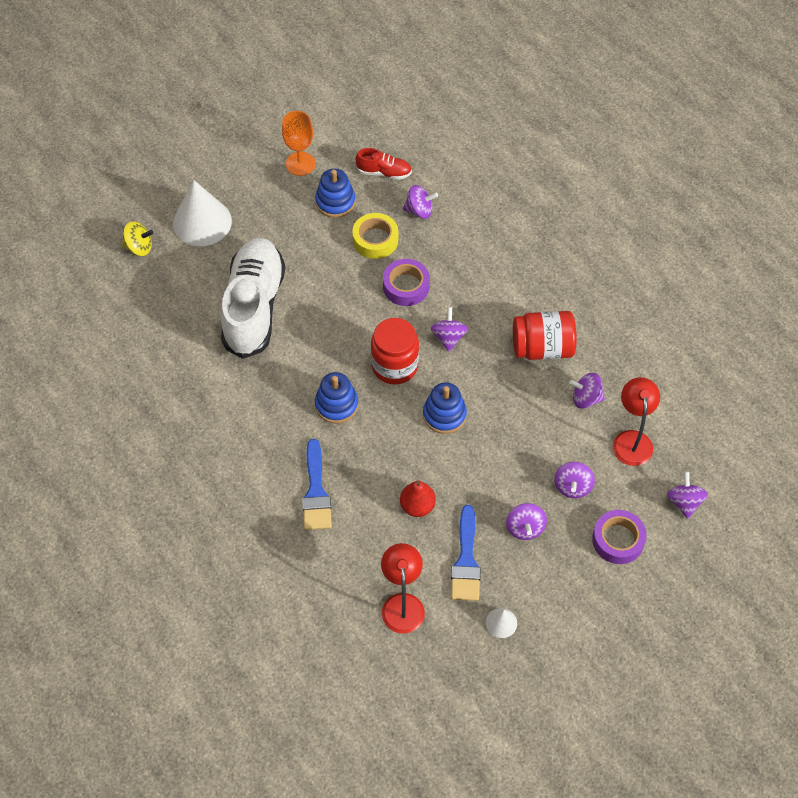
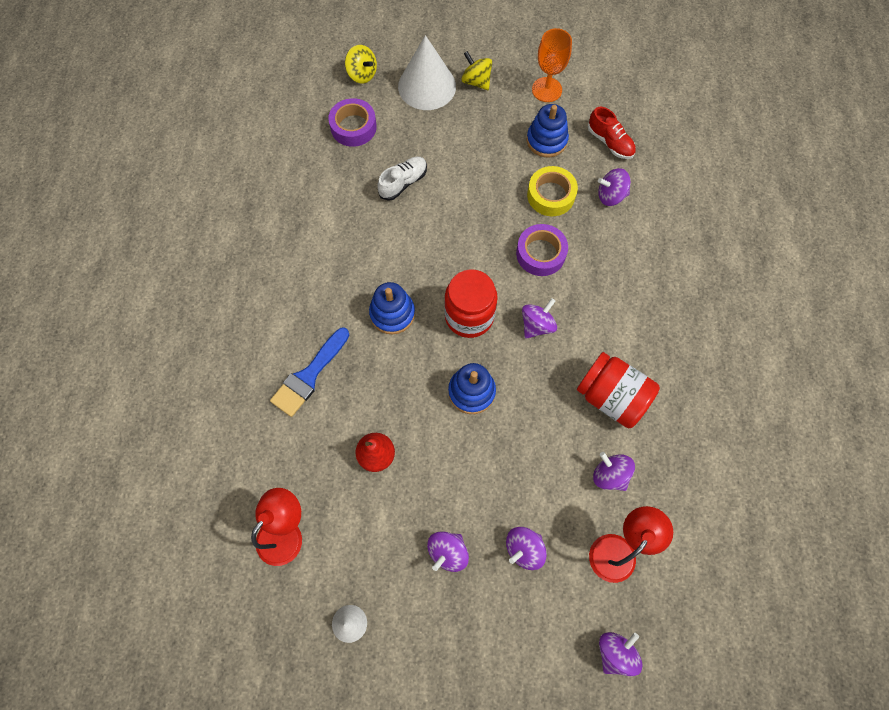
camera: 40 degrees right, 10 degrees up
white shoe [220,237,285,359] -> white shoe [377,157,427,201], size x0.44
purple spinning top [403,185,438,219] -> purple spinning top turned 135 degrees clockwise [598,168,631,206]
blue brush [451,505,481,601] -> none
purple tape [592,510,647,564] -> purple tape moved to [328,98,377,147]
none -> yellow spinning top [462,51,492,90]

